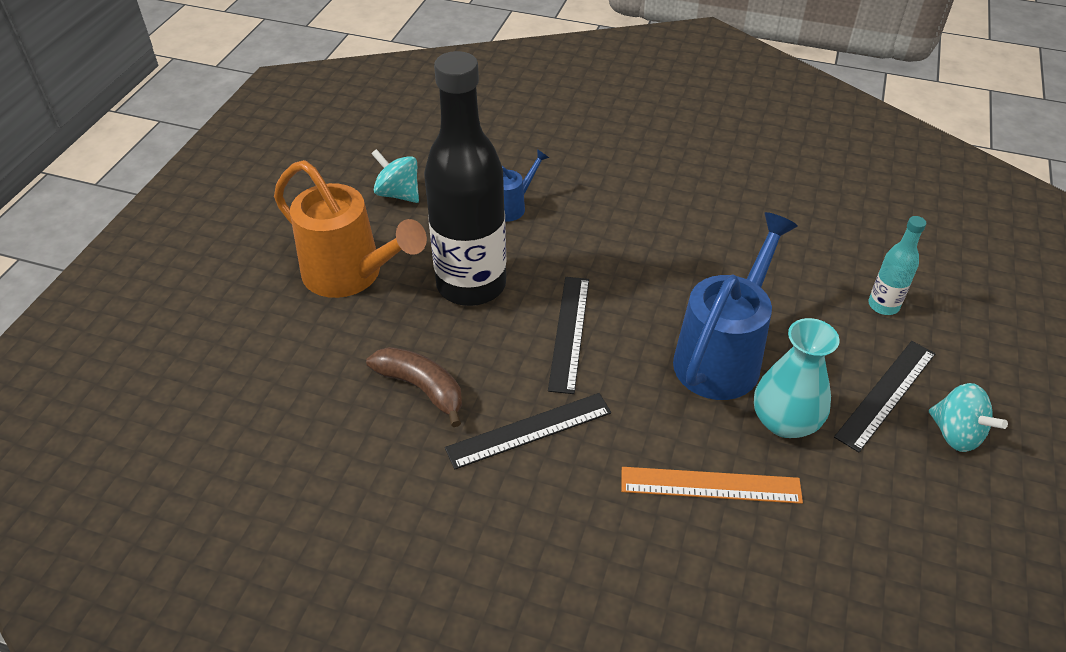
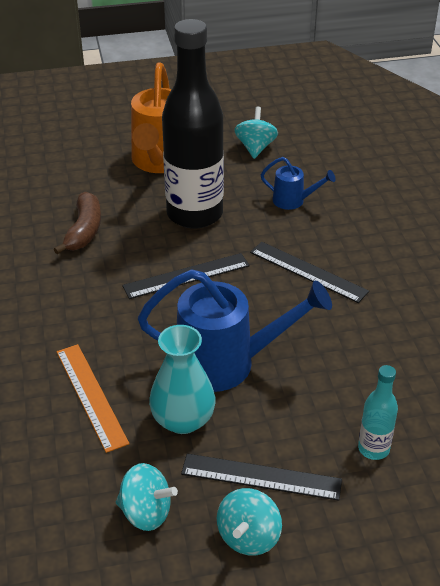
camera: 60 degrees right, 5 degrees down
black ruler [445,393,611,469] -> black ruler moved to [250,242,369,303]
none -> turquoise spinning top [116,463,178,531]

